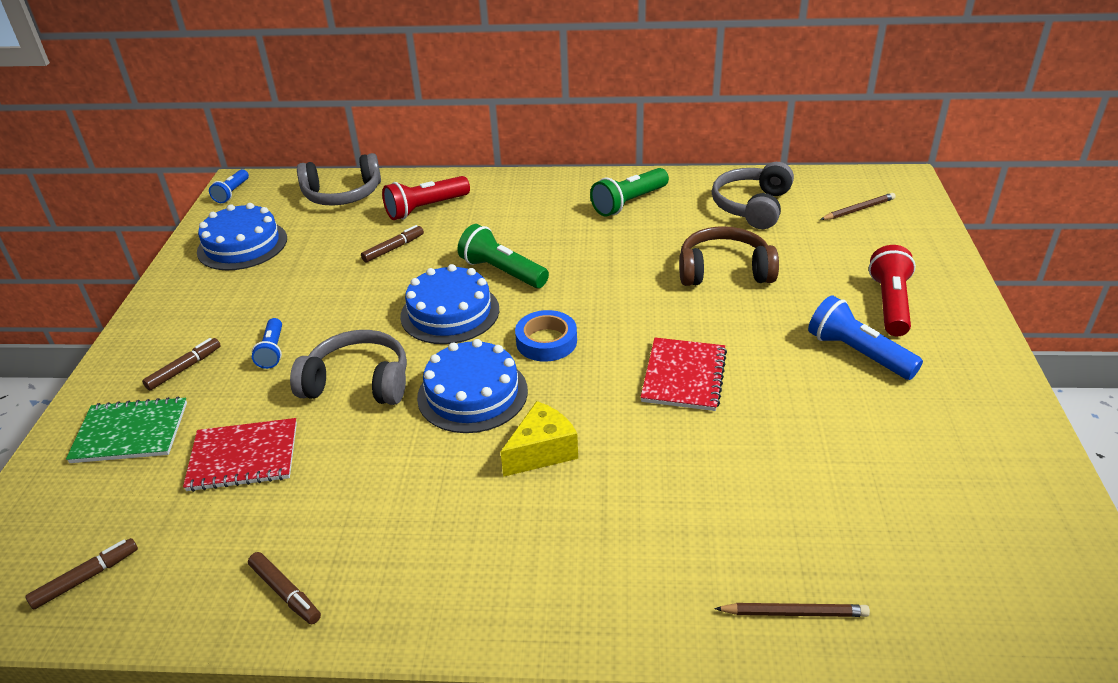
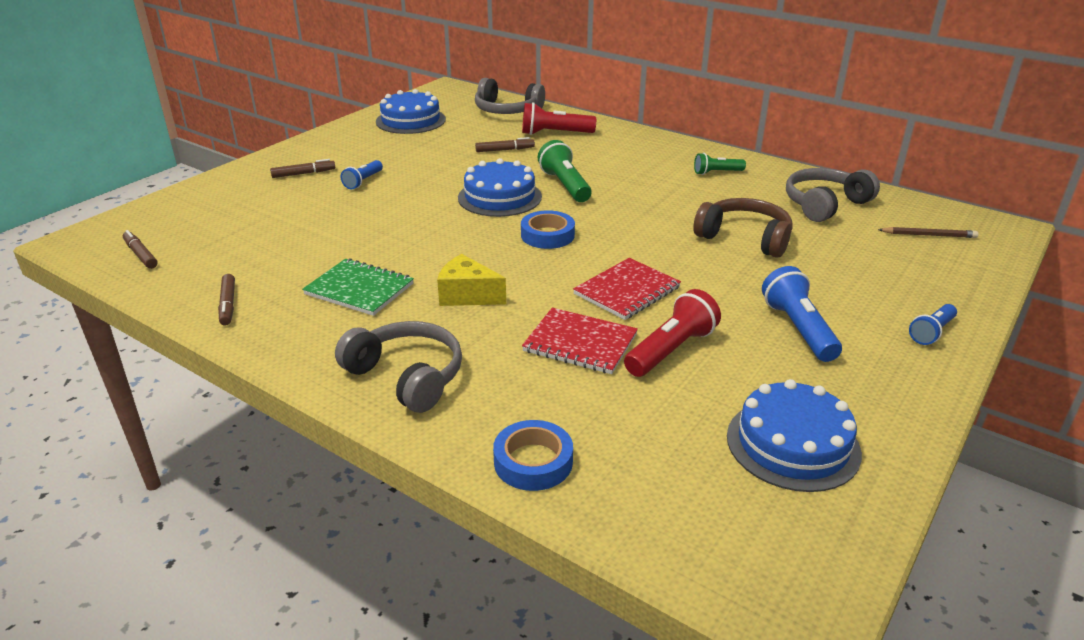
camera: 30 degrees right, 5 degrees down
brown marker [25,538,138,610] -> brown marker turned 120 degrees counterclockwise [123,230,158,269]
green notebook [66,396,187,463] -> green notebook moved to [302,258,414,316]
red notebook [183,418,297,492] -> red notebook moved to [522,308,638,374]
blue flashlight [209,169,249,203] -> blue flashlight moved to [909,304,957,345]
grey headphones [290,330,407,405] -> grey headphones moved to [335,321,462,413]
blue cake [417,339,528,433] -> blue cake moved to [727,379,862,492]
yellow cheese [500,401,578,477] -> yellow cheese turned 150 degrees counterclockwise [437,254,506,306]
green flashlight [590,168,669,217] -> green flashlight [694,153,746,175], size x0.62
brown pencil [714,603,870,617] -> blue tape [493,420,573,491]
red flashlight [869,245,916,336] -> red flashlight moved to [624,289,721,377]

